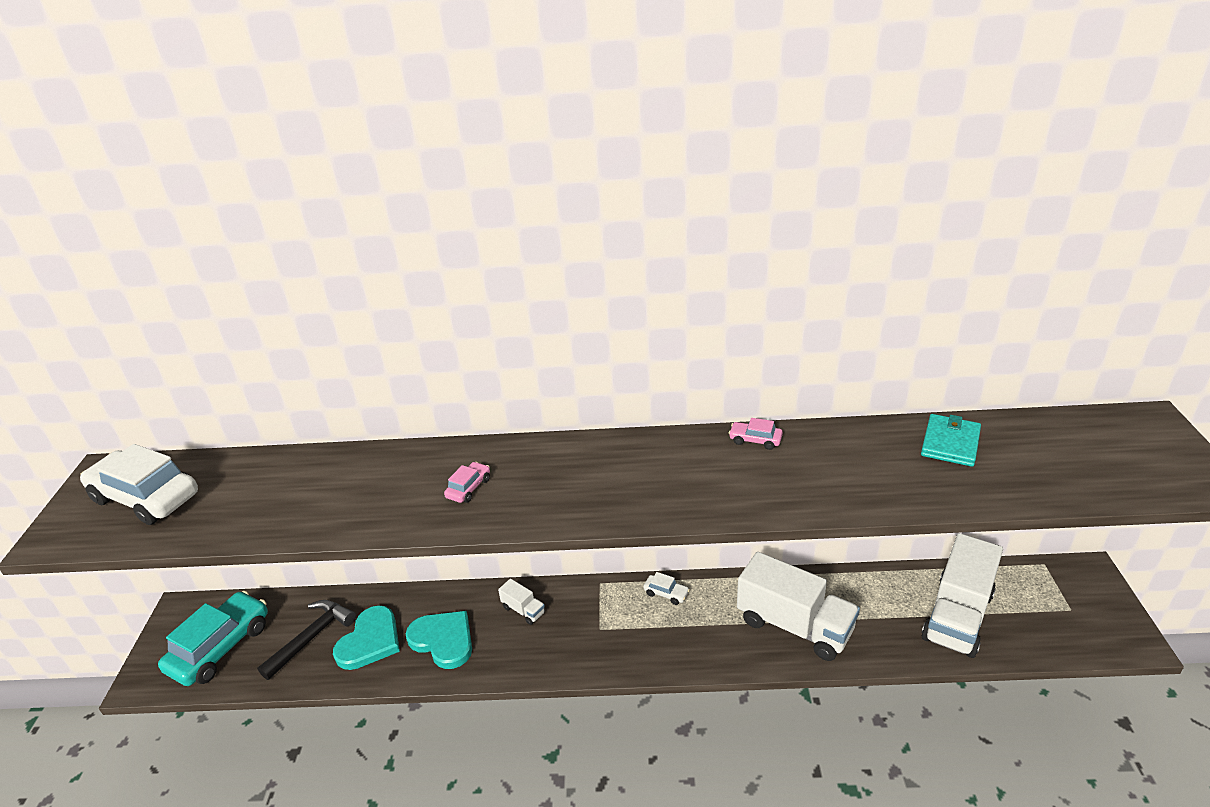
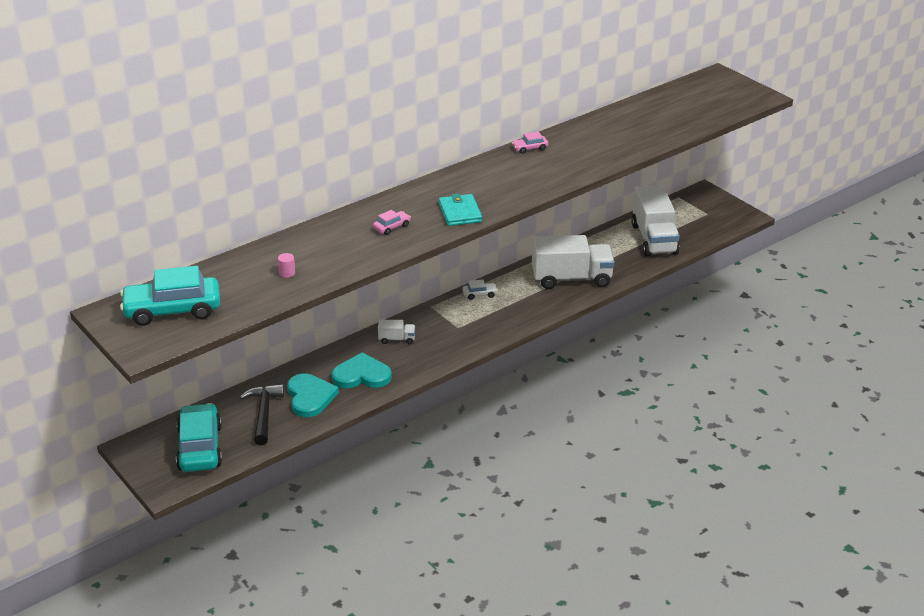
camera: 40 degrees left, 0 degrees up
white car [80,444,198,525] -> turquoise car [120,266,220,326]
pink car [444,462,490,503] -> pink car turned 60 degrees clockwise [373,210,411,235]
turquoise wallet [921,414,981,467] -> turquoise wallet moved to [439,193,482,226]
none -> pink cylinder [278,253,295,278]

